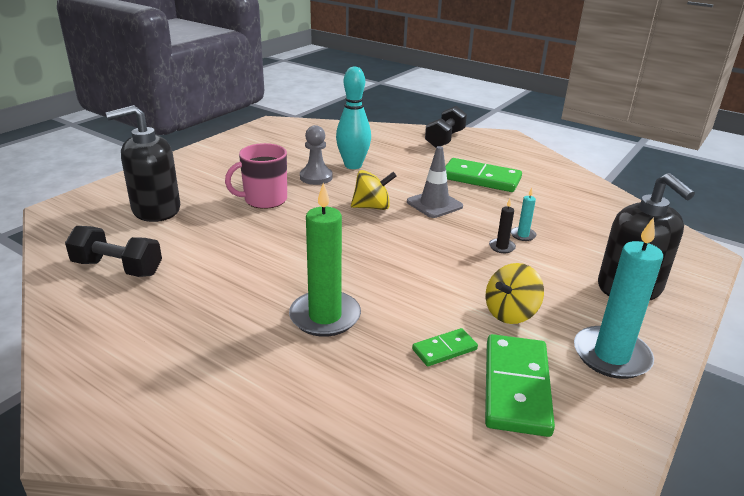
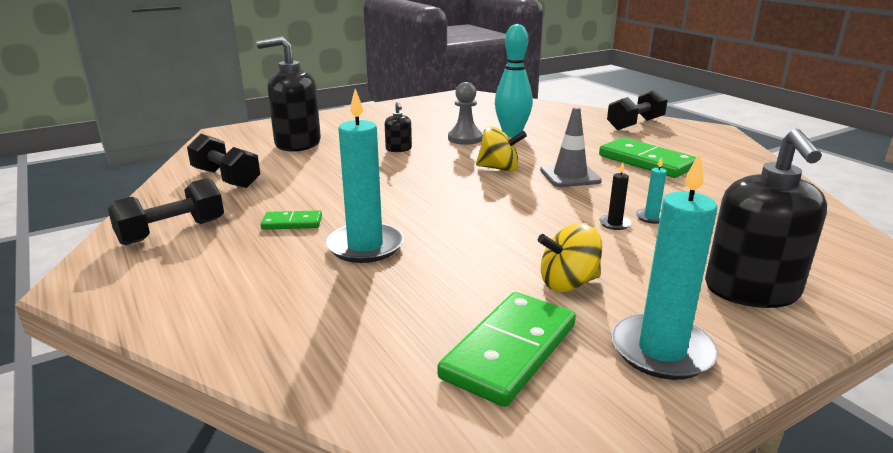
camera: 25 degrees right, 5 degrees down
pink mug [225,143,287,209] -> black soap dispenser [385,102,412,152]
green candle [289,182,361,337] -> turquoise candle [326,89,404,263]
green domino [412,328,478,366] -> green domino moved to [261,211,322,230]
none -> black dumbbell [108,178,224,245]

